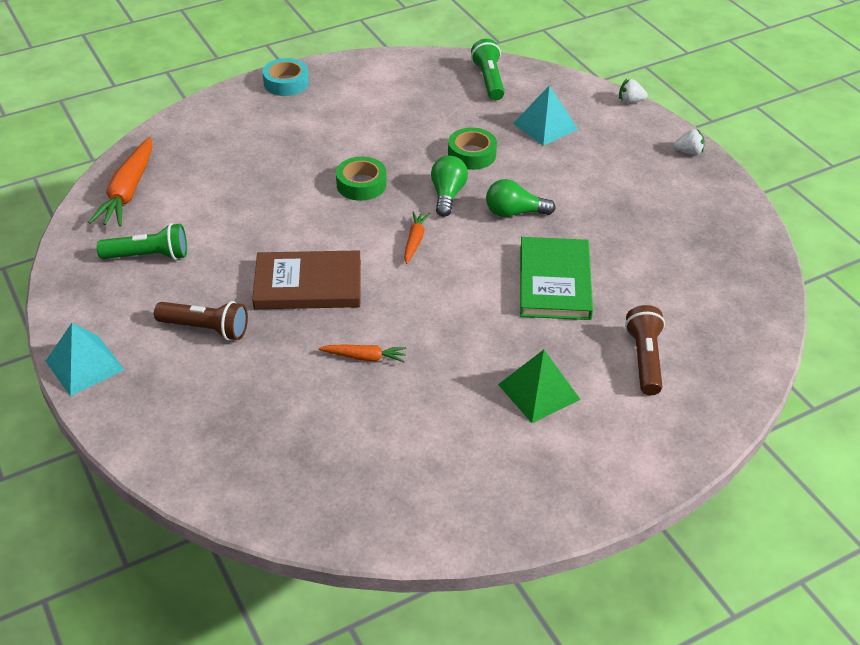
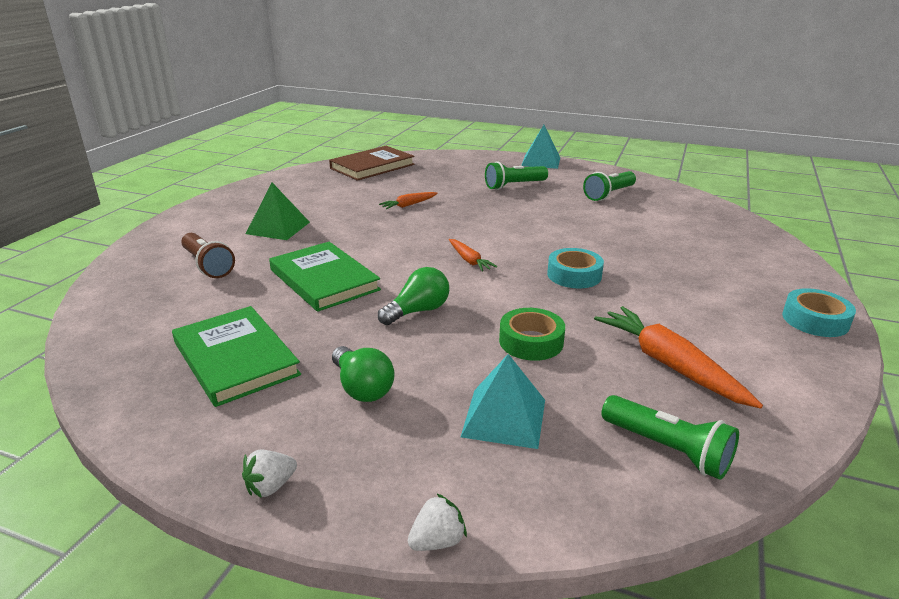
camera: 140 degrees right, 15 degrees down
orange carrot [88,137,152,227] -> orange carrot moved to [594,306,763,409]
brown flashlight [154,301,248,340] -> green flashlight [485,161,548,190]
brown book [252,250,361,309] -> brown book moved to [329,146,415,181]
green tape [336,157,387,201] -> turquoise tape [547,248,604,288]
green light bulb [431,156,468,217] -> green light bulb moved to [332,346,395,402]
none -> green book [172,306,301,407]

